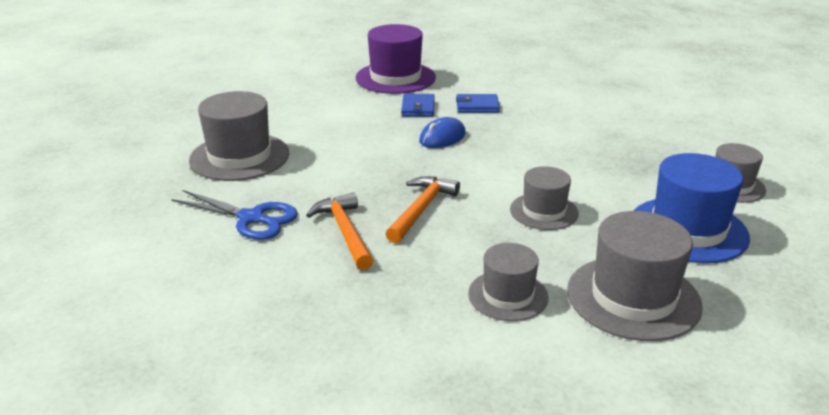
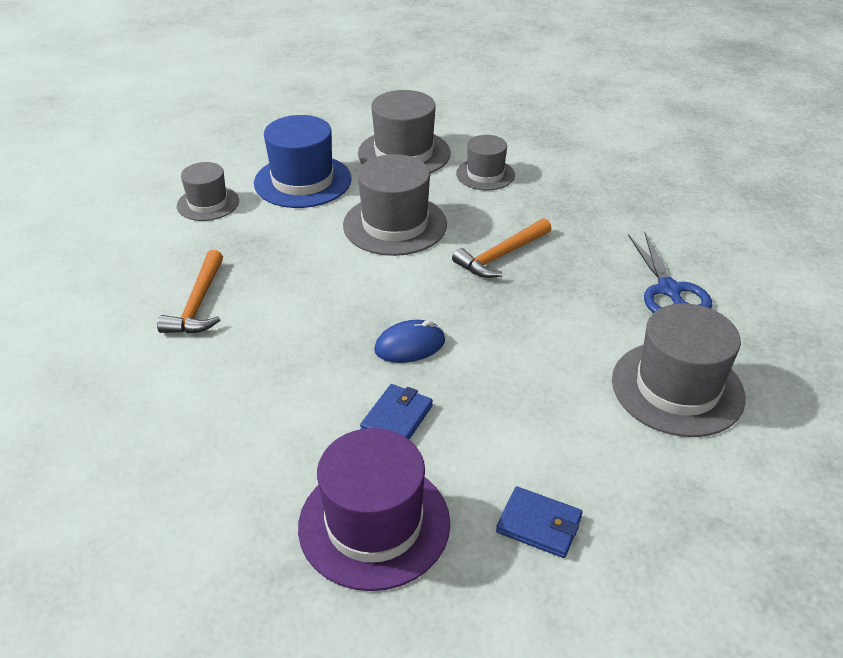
camera: 155 degrees left, 10 degrees up
blue scissors [171,190,298,240] -> blue scissors turned 150 degrees counterclockwise [628,232,712,313]
orange hammer [306,192,374,270] -> orange hammer moved to [157,250,223,334]
blue wallet [456,94,500,113] -> blue wallet moved to [496,486,583,558]
grey hat [510,166,579,230] -> grey hat [343,154,447,256], size x1.63

